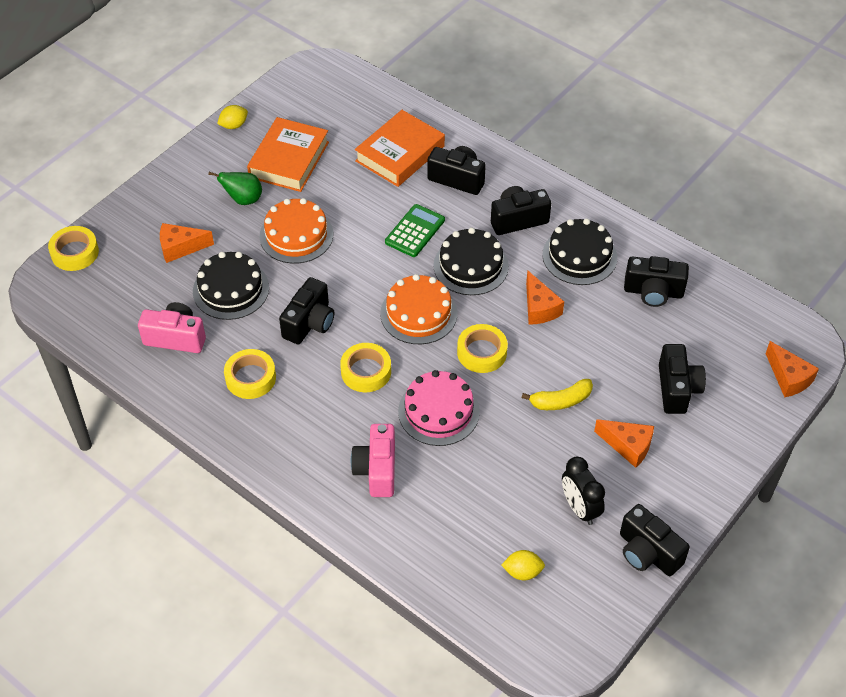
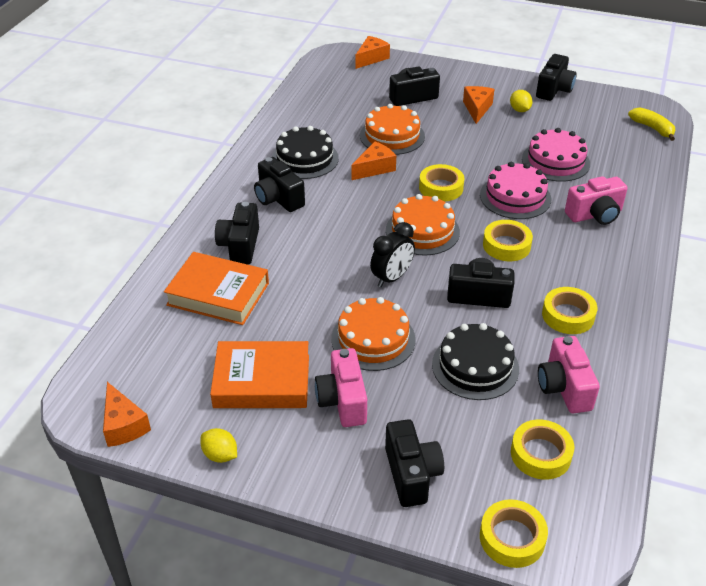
camera: 110 degrees left, 10 degrees down
orange cheese [160,223,214,263] -> orange cheese moved to [103,382,151,447]
green pear [208,172,262,205] -> pink camera [315,348,367,427]
green calculator [385,204,445,257] -> none
black cake [433,228,509,295] -> none
yellow lemon [502,550,545,580] -> yellow lemon moved to [510,90,533,112]
yellow banana [522,379,593,410] -> yellow banana moved to [628,107,675,141]
black clock [562,457,605,525] -> black clock moved to [370,222,415,287]
black camera [624,256,689,307] -> black camera moved to [385,419,444,507]
none -> orange cake [360,104,425,155]
none -> yellow tape [511,420,574,480]
none -> pink cake [522,128,590,182]

